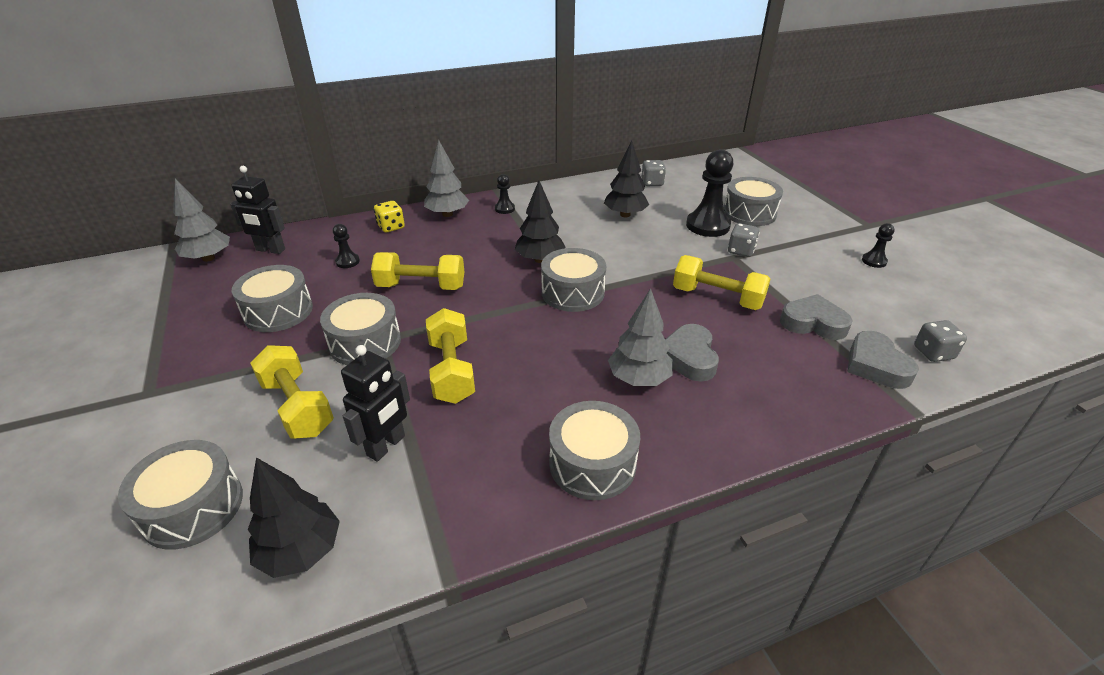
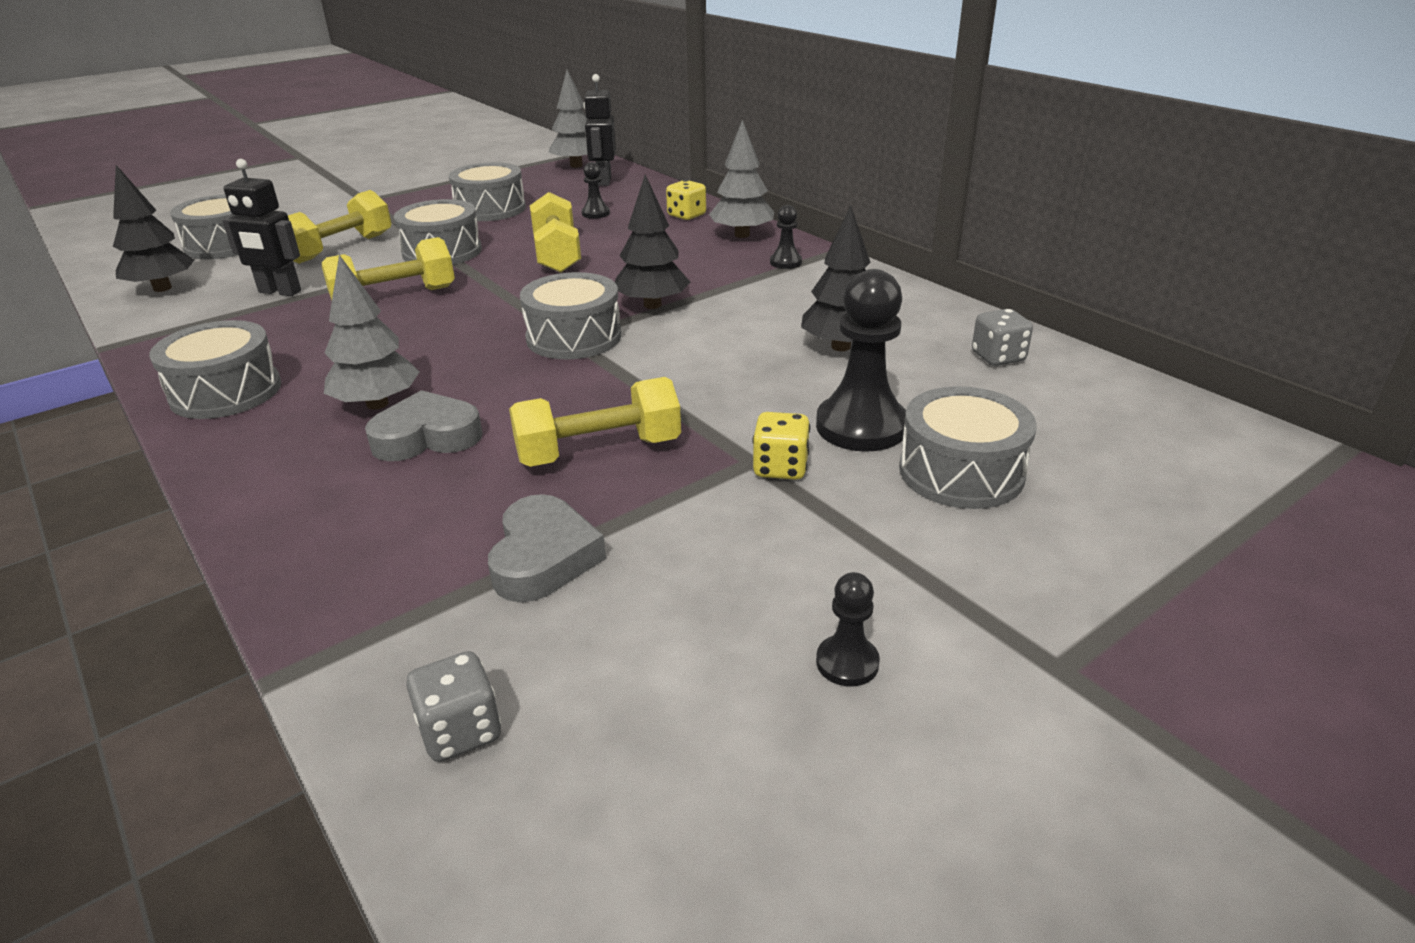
camera: 75 degrees right, 5 degrees down
yellow dumbbell [673,255,771,310] -> yellow dumbbell turned 60 degrees clockwise [509,377,681,467]
grey dice [728,223,760,257] -> yellow dice [752,412,810,480]
grey heart [847,331,919,389] -> none

